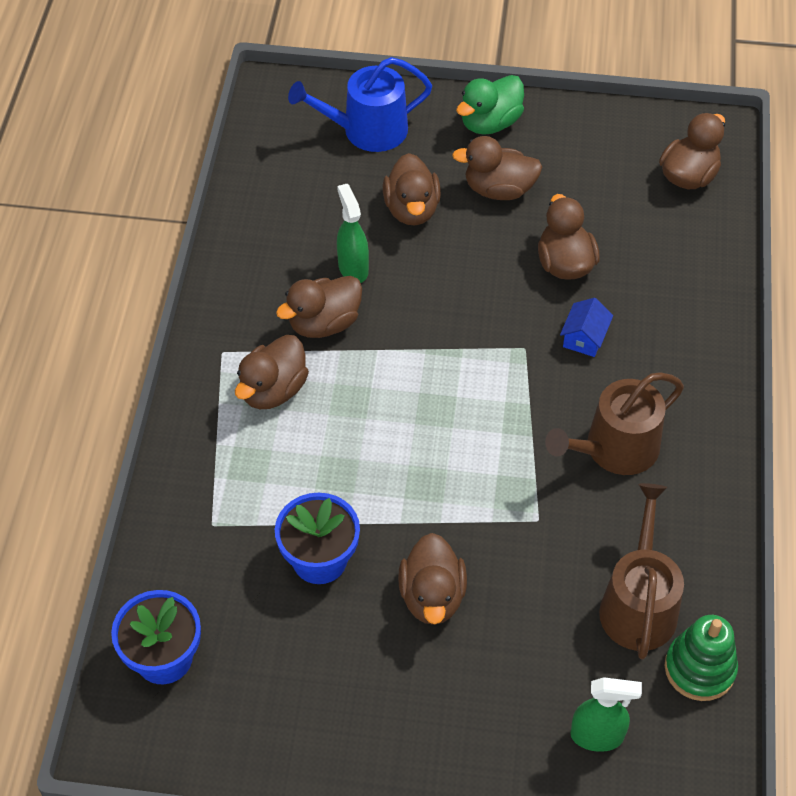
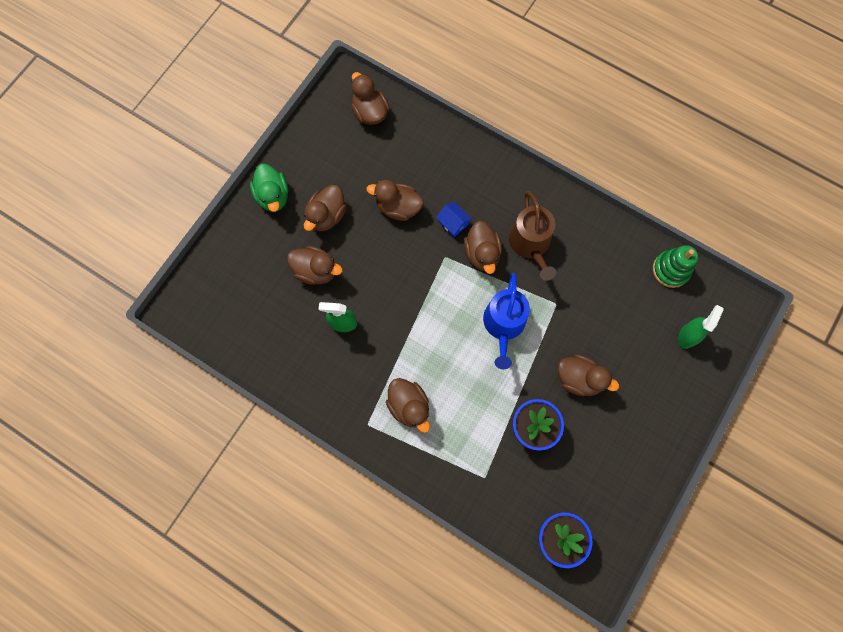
camera: 65 degrees left, 20 degrees up
brown duck [276,276,362,338] -> brown duck moved to [464,221,502,274]
blue watering can [288,57,432,152] -> blue watering can moved to [483,273,530,369]
brown watering can [599,483,684,659] -> none

